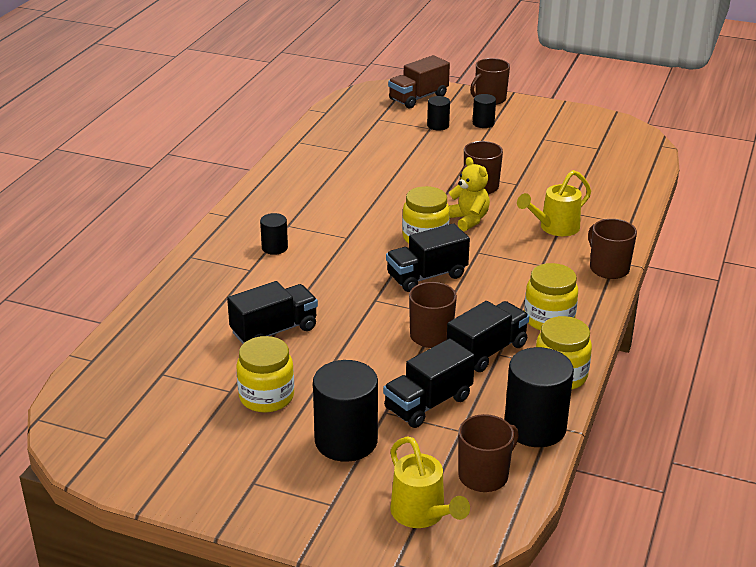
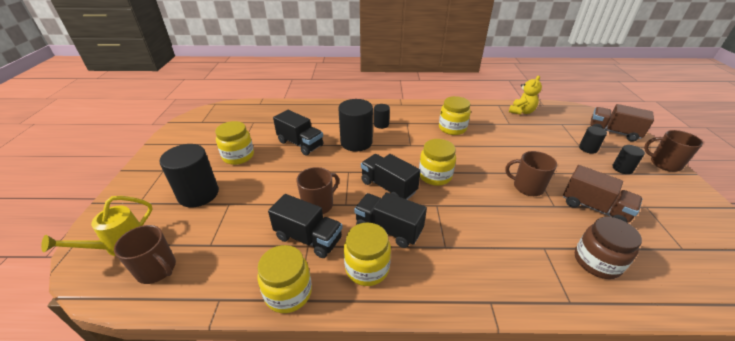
camera: 70 degrees right, 5 degrees up
black truck [383,339,475,428] -> black truck moved to [354,192,427,248]
yellow teddy bear [449,157,490,231] -> yellow teddy bear moved to [509,76,542,115]
black cylinder [505,347,574,447] -> black cylinder moved to [338,99,373,152]
yellow watering can [517,170,591,236] -> none
brown mug [588,219,637,279] -> none
none -> yellow jar [439,96,471,135]
none -> brown truck [563,165,642,223]
none -> brown jar [575,217,642,279]

